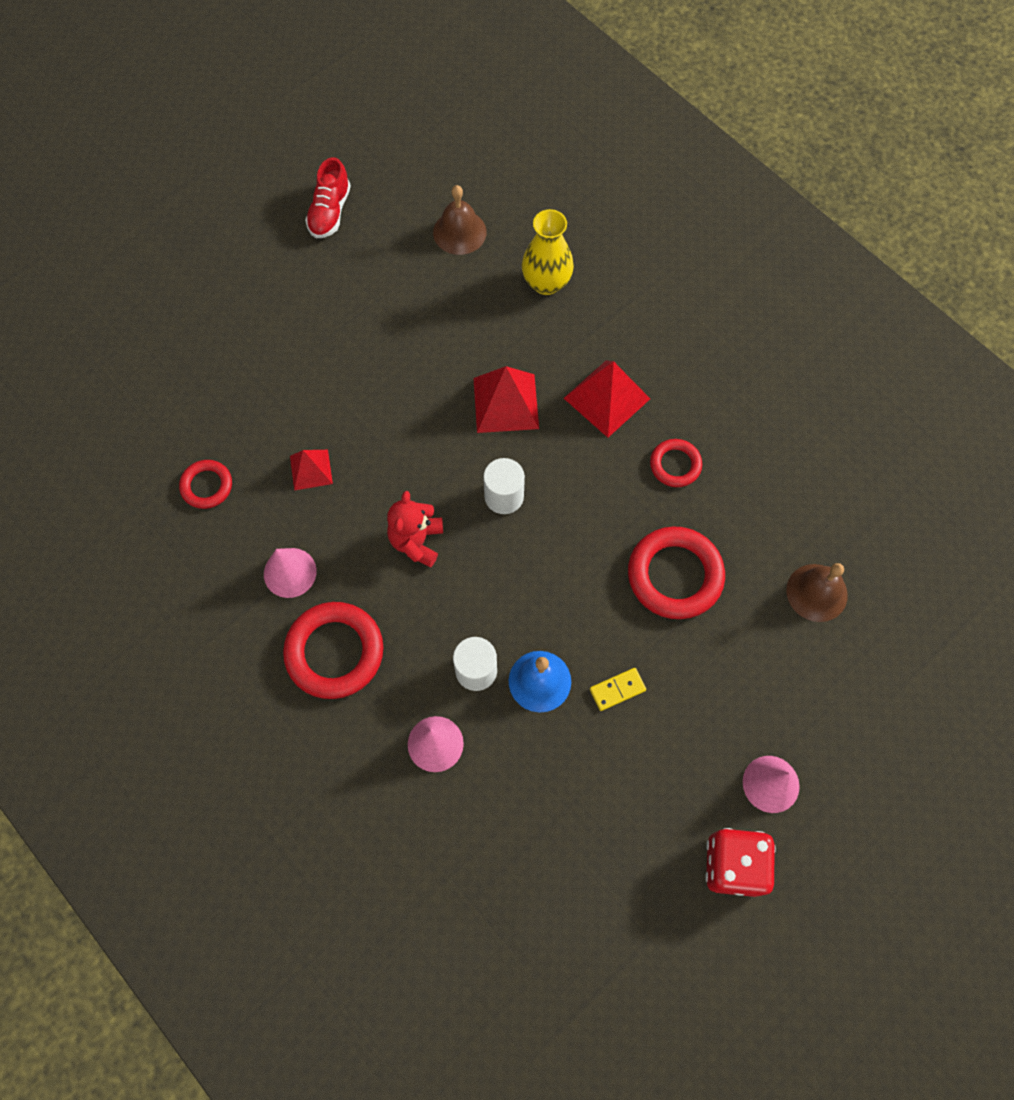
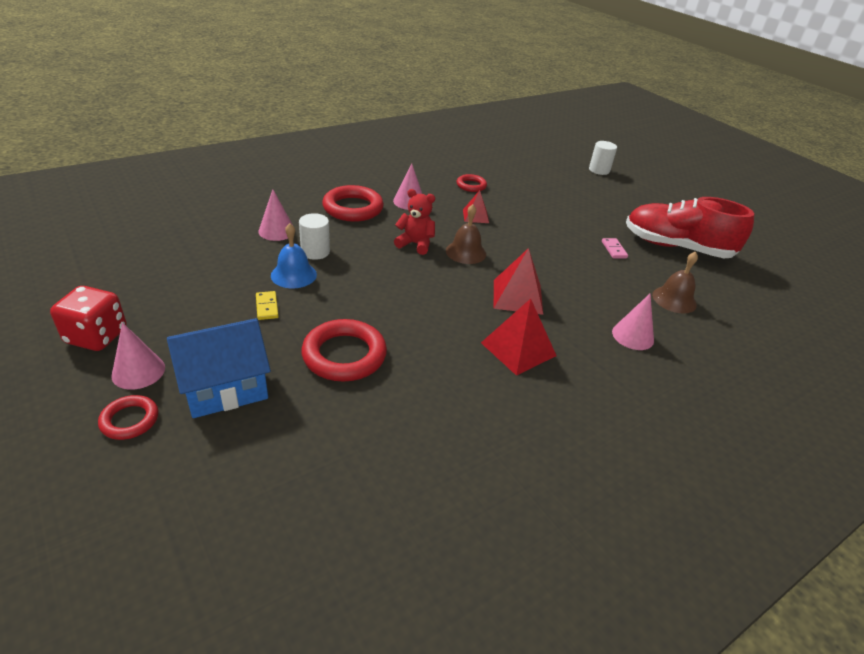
camera: 95 degrees right, 30 degrees down
red shoe [305,157,351,238] -> red shoe [626,197,754,258], size x1.96
white cylinder [483,458,525,514] -> white cylinder moved to [589,141,617,175]
yellow vase [522,209,574,295] -> pink cone [612,294,654,350]
red ring [650,439,702,487] -> red ring moved to [98,395,158,440]
brown bell [786,563,848,622] -> brown bell moved to [446,204,486,264]
none -> blue house [167,318,271,418]
none -> pink domino [602,238,628,258]

